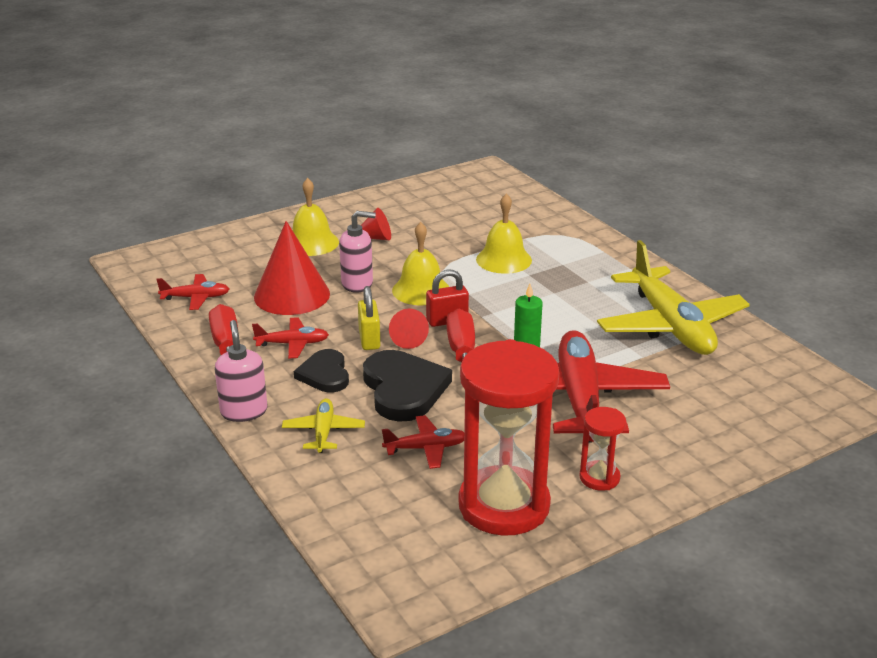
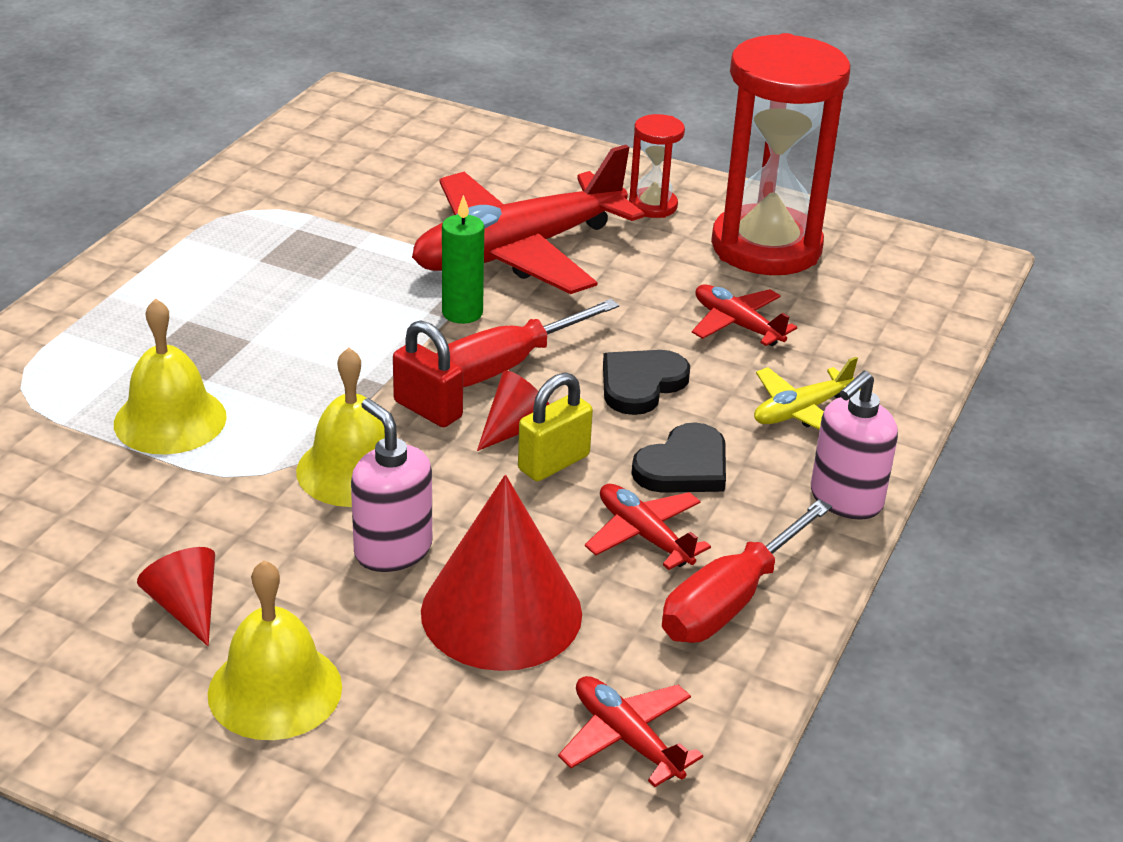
camera: 125 degrees left, 5 degrees up
black heart [363,350,452,422] -> black heart [603,350,690,415], size x0.63
yellow plane [597,240,750,355] -> none

